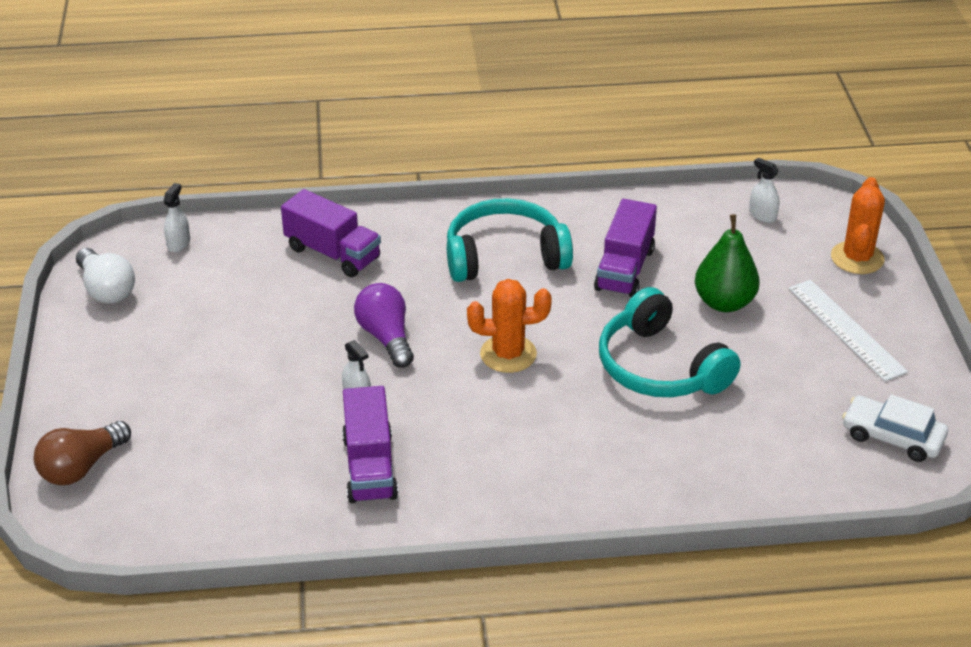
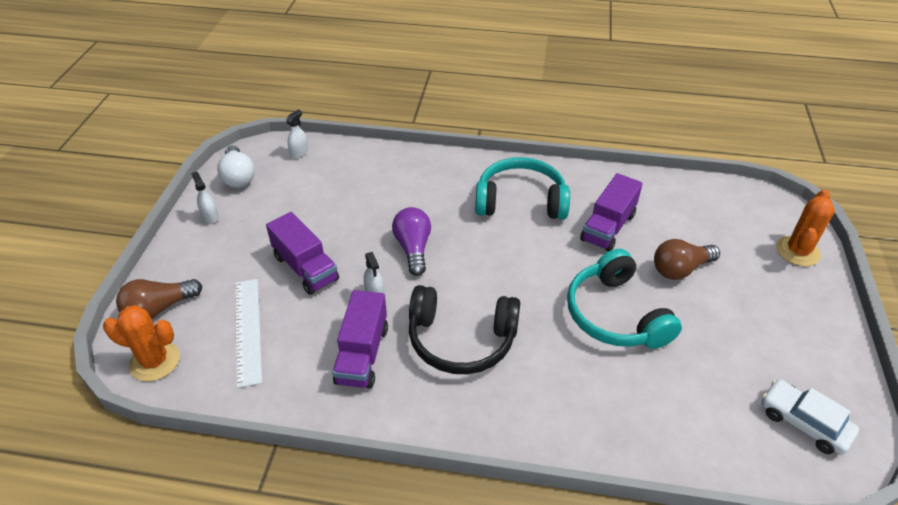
camera: 15 degrees right, 5 degrees up
purple truck [281,189,381,277] -> purple truck moved to [266,212,339,295]
orange cactus [467,279,552,373] -> orange cactus moved to [103,305,180,381]
green pear [695,214,760,312] -> brown light bulb [654,239,720,280]
white spray bottle [749,157,780,223] -> white spray bottle moved to [191,172,219,224]
white ruler [789,280,908,382] -> white ruler moved to [235,279,262,388]
none -> black headphones [409,285,520,374]

